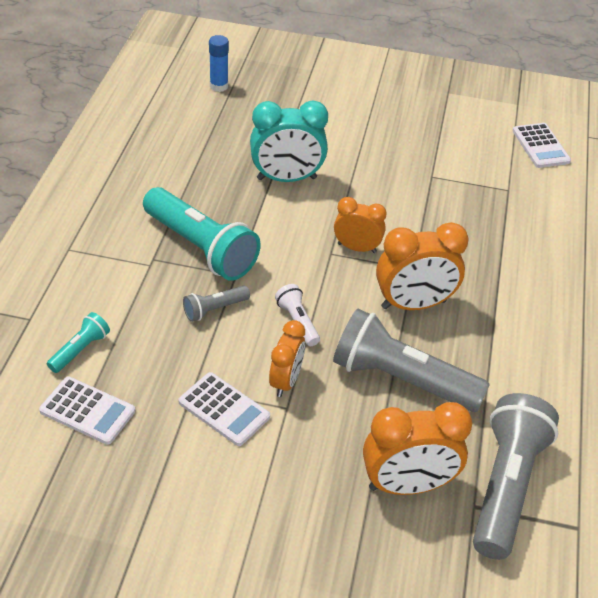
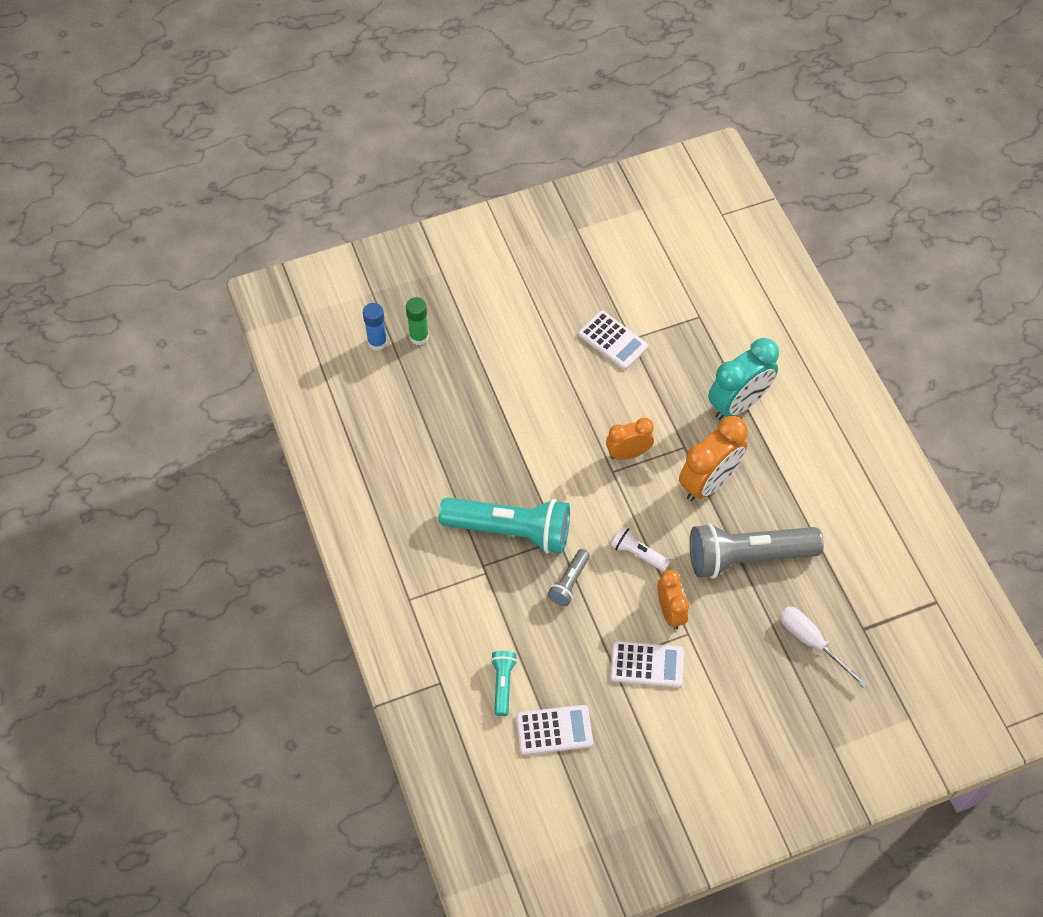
camera: 30 degrees left, 15 degrees up
turquoise clock [250,101,328,182] -> turquoise clock moved to [708,338,779,420]
orange clock [363,402,472,495] -> white screwdriver [780,606,868,688]
grey flashlight [473,393,559,560] -> none
white calculator [513,123,571,168] -> white calculator moved to [578,311,649,370]
none -> green glue stick [406,297,429,345]

